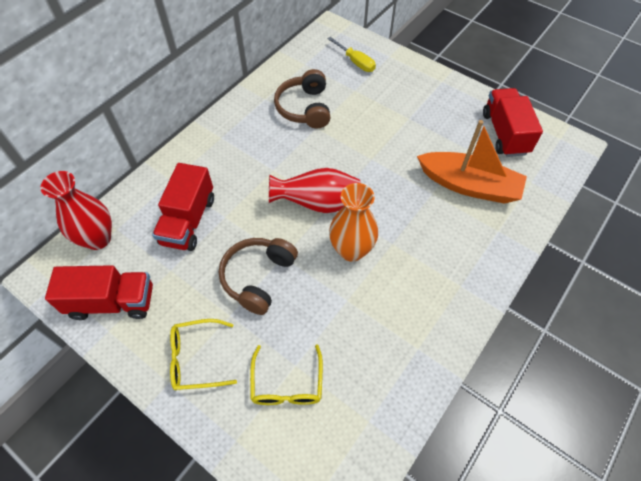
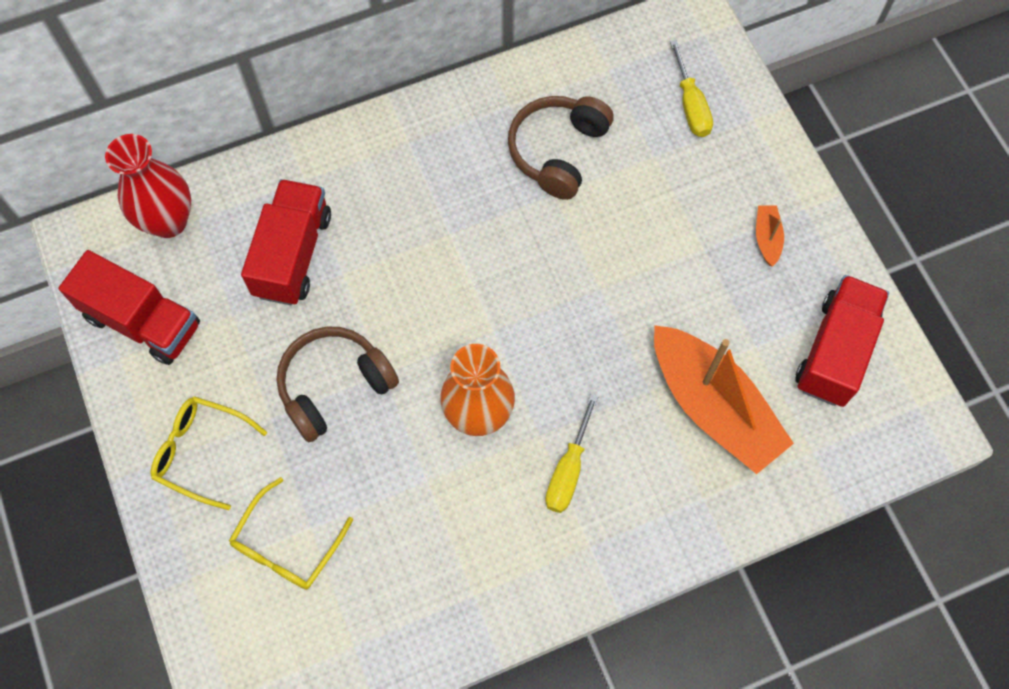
camera: 30 degrees right, 10 degrees up
red truck [152,163,214,251] -> red truck turned 150 degrees clockwise [241,179,331,305]
red vase [269,168,361,213] -> none
none -> yellow screwdriver [545,394,599,513]
none -> orange boat [756,206,784,267]

